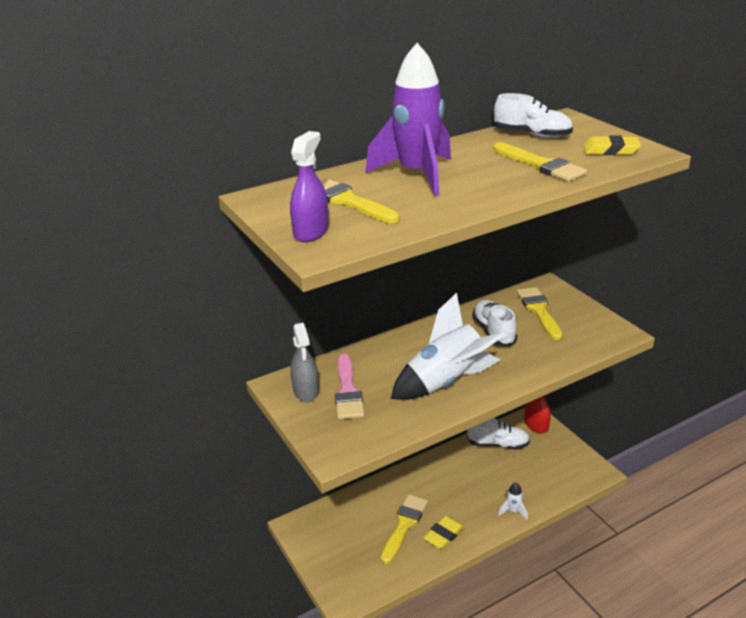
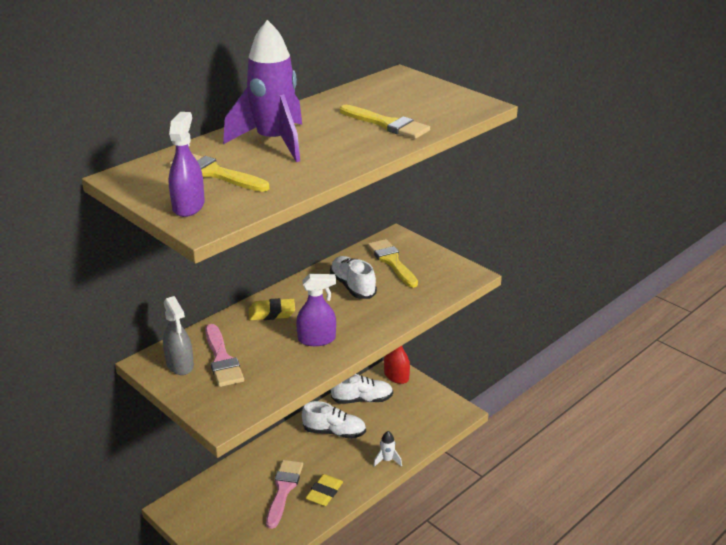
camera: 15 degrees left, 0 degrees up
yellow brush [381,494,428,564] -> pink brush [266,460,303,529]
white rocket [391,293,505,400] -> purple spray bottle [296,273,336,346]
white shoe [494,93,573,138] -> white shoe moved to [302,401,366,439]
yellow eraser [583,135,641,155] -> yellow eraser moved to [249,298,295,320]

